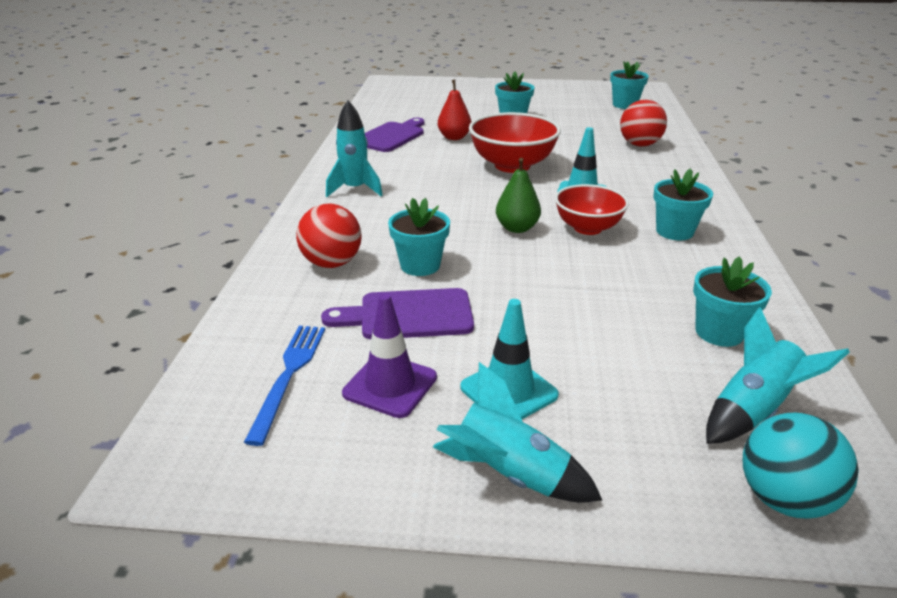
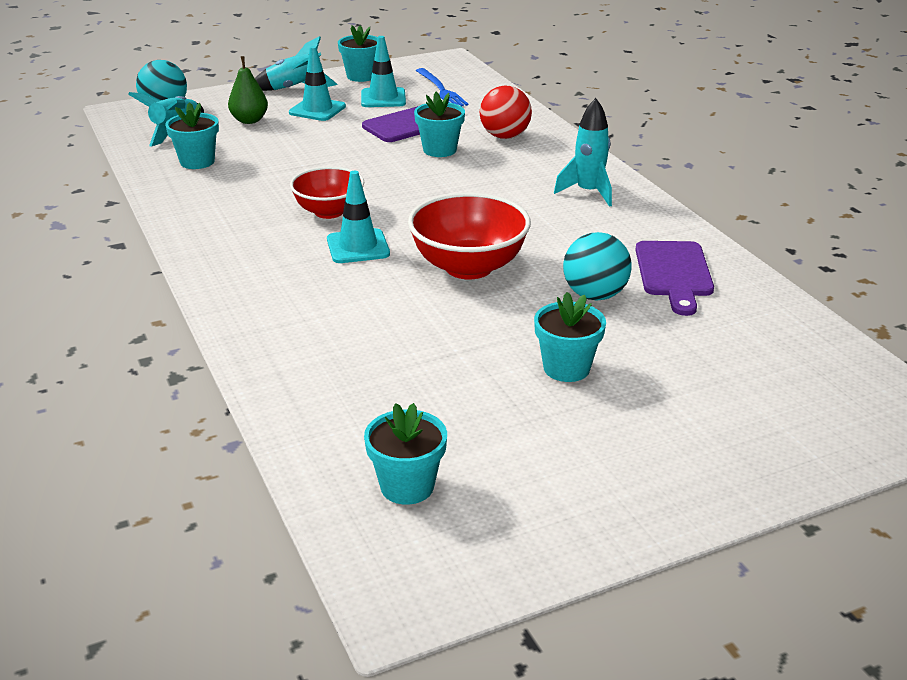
camera: 150 degrees right, 0 degrees up
purple traffic cone [342,293,437,418] -> turquoise traffic cone [361,36,406,107]
red pear [438,80,471,140] -> turquoise ball [563,232,632,300]
green pear [496,158,541,233] -> green pear moved to [228,56,268,124]
red ball [620,100,667,147] -> none
turquoise flower pot [653,168,713,240] -> turquoise flower pot moved to [338,26,378,82]

